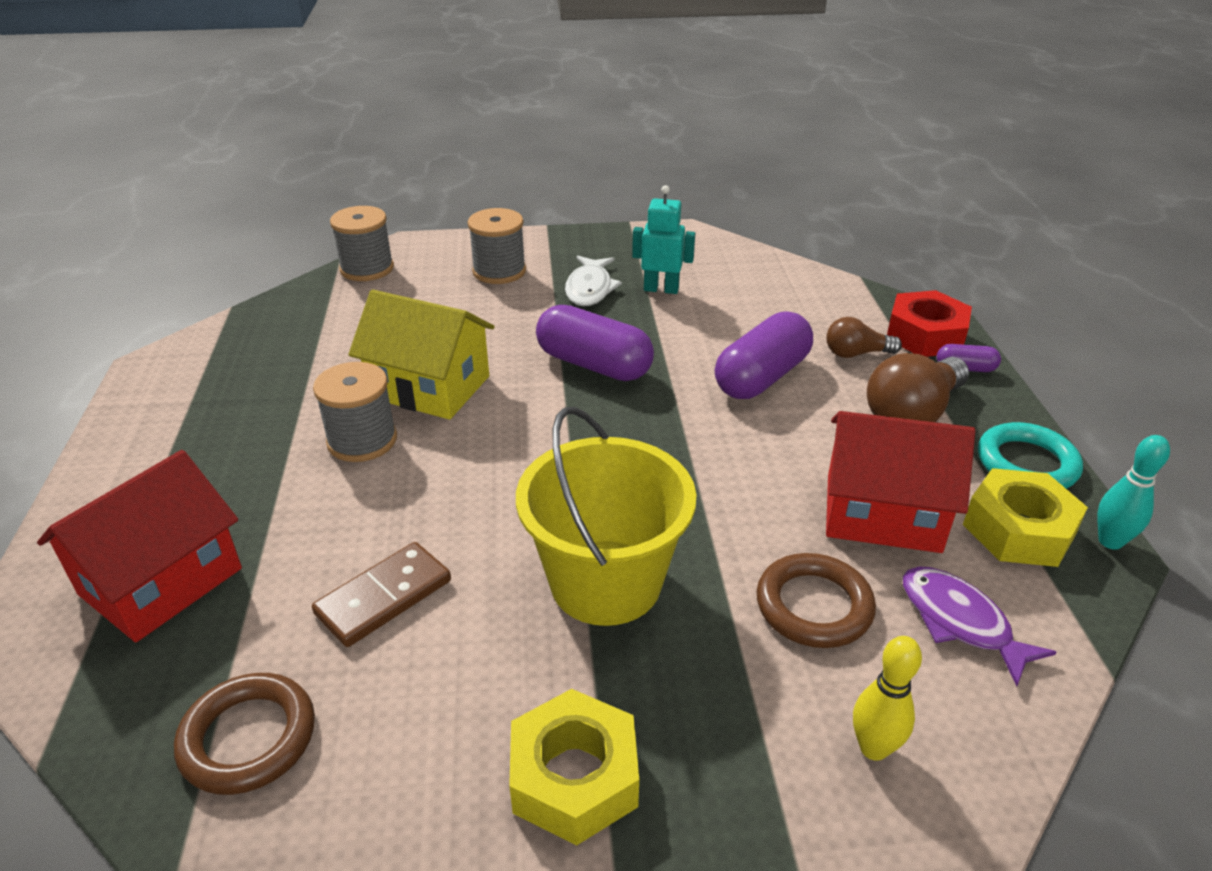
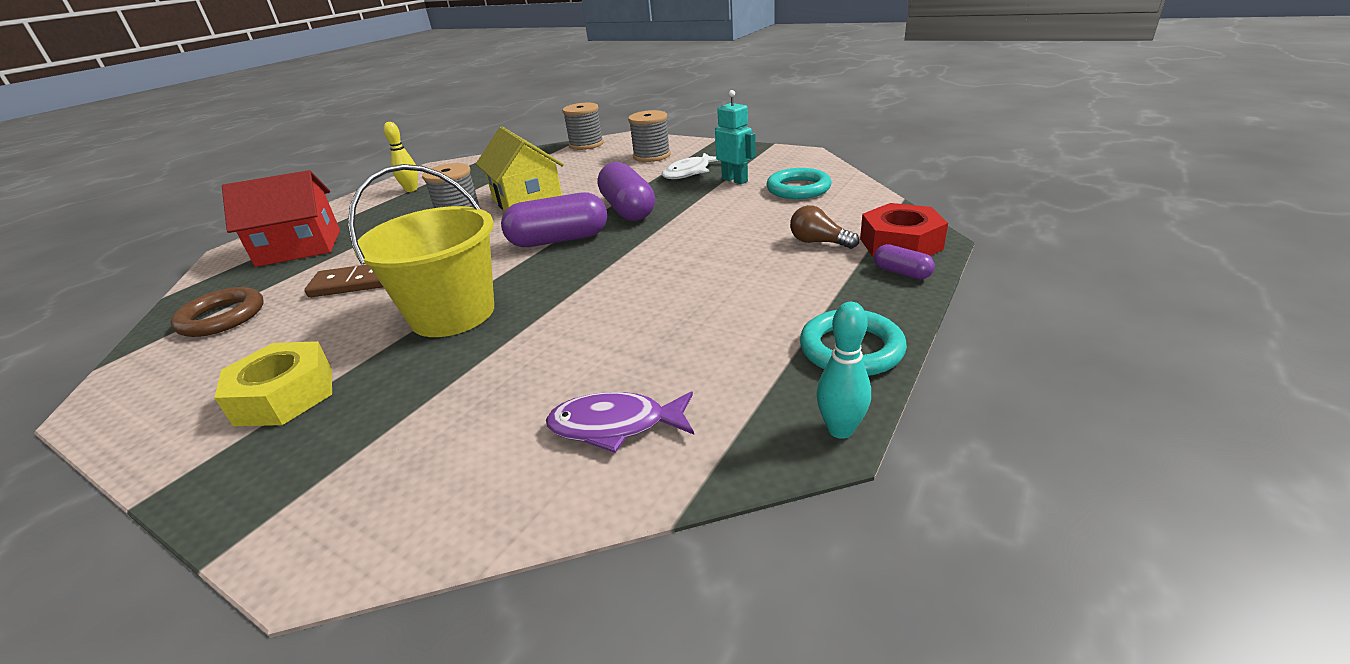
camera: 40 degrees right, 5 degrees down
purple capsule [715,311,813,399] -> purple capsule moved to [501,193,607,247]
brown ring [756,553,876,648] -> none
red house [826,411,975,553] -> none
yellow bowling pin [853,636,922,761] -> yellow bowling pin moved to [383,122,418,192]
brown light bulb [867,353,969,422] -> none
purple fish [903,566,1057,686] -> purple fish turned 90 degrees counterclockwise [546,391,694,453]
yellow nut [963,468,1088,567] -> none
none -> turquoise ring [766,168,832,199]

